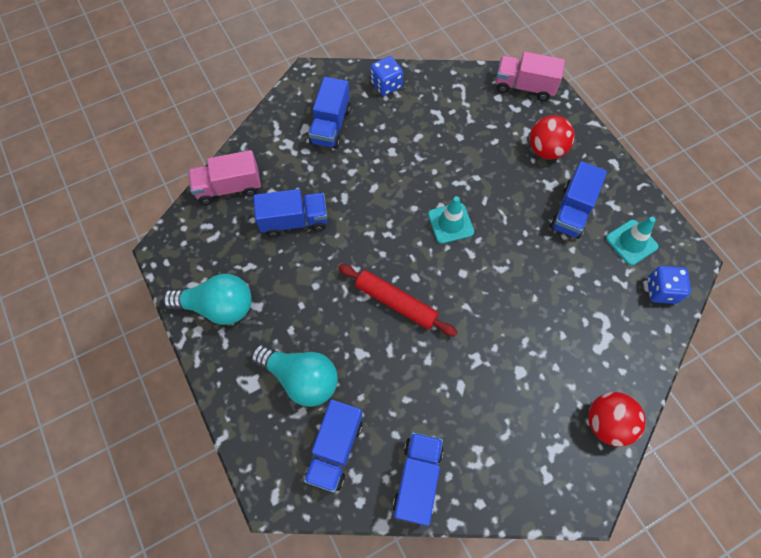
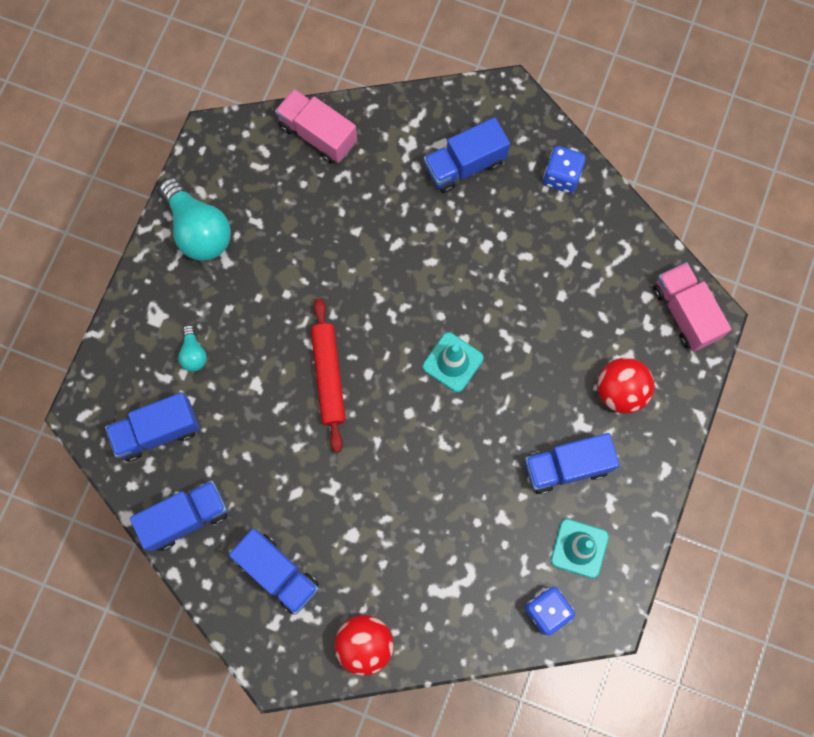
camera: 50 degrees right, 10 degrees up
turquoise light bulb [251,345,338,407] -> turquoise light bulb [178,325,207,372], size x0.48
blue truck [253,189,328,237] -> blue truck moved to [229,528,319,614]

